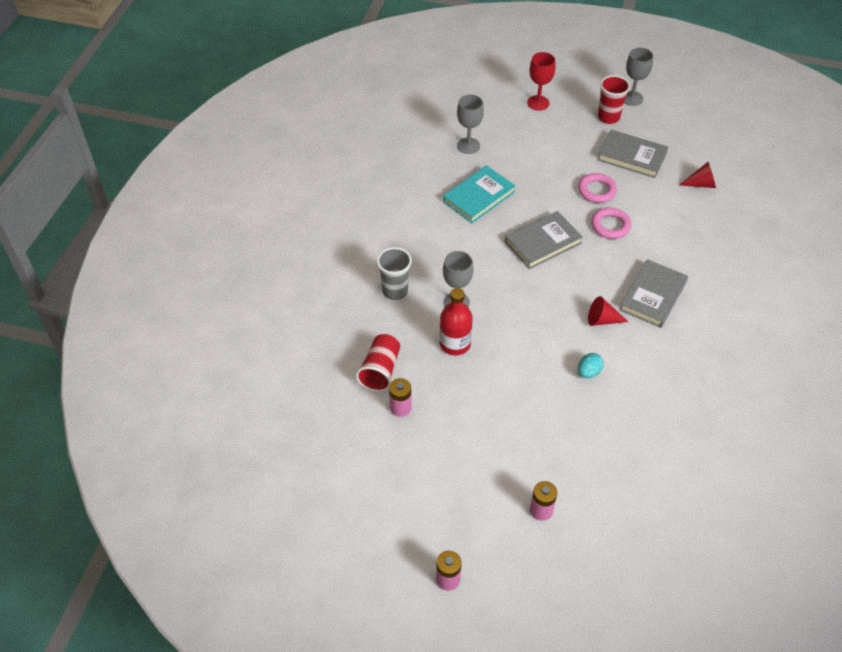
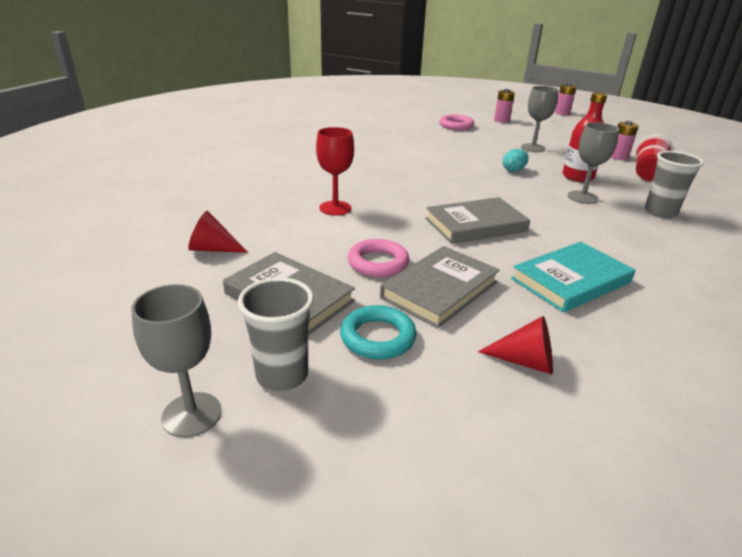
camera: 170 degrees left, 20 degrees down
grey goblet [457,95,484,154] -> grey goblet moved to [521,86,558,152]
red goblet [527,52,556,111] -> red goblet moved to [316,127,354,216]
turquoise egg [578,353,604,378] -> turquoise egg moved to [503,149,529,172]
red cone [588,296,628,326] -> red cone moved to [478,316,553,375]
pink ring [591,208,631,239] -> pink ring moved to [439,115,474,130]
red cup [598,75,630,124] -> grey cup [238,277,314,391]
grey book [619,259,688,328] -> grey book moved to [380,246,500,328]
none -> turquoise ring [340,305,417,359]

